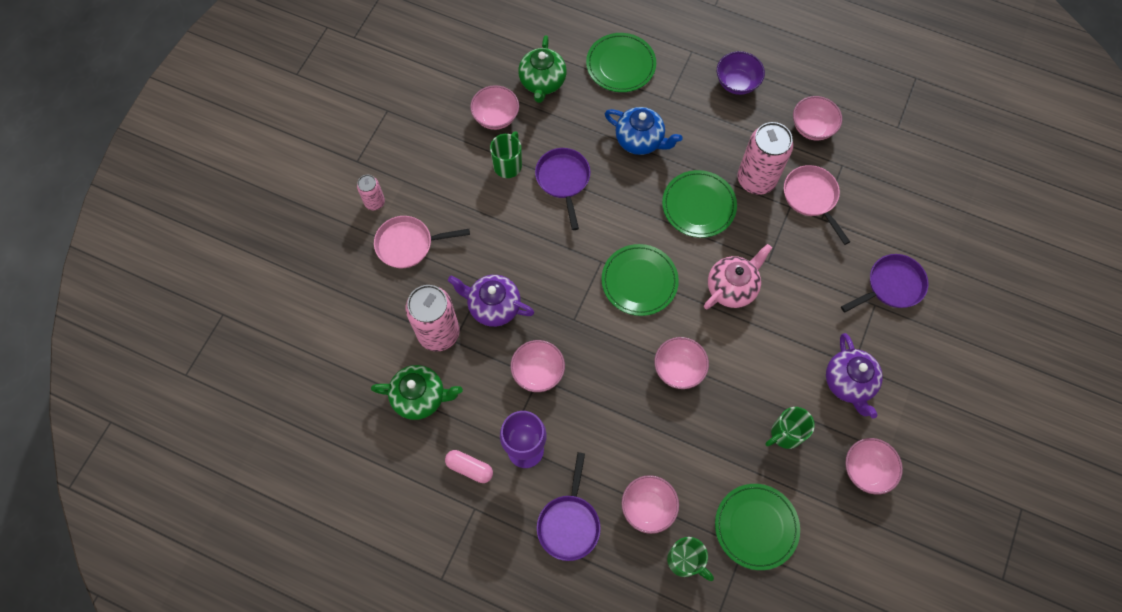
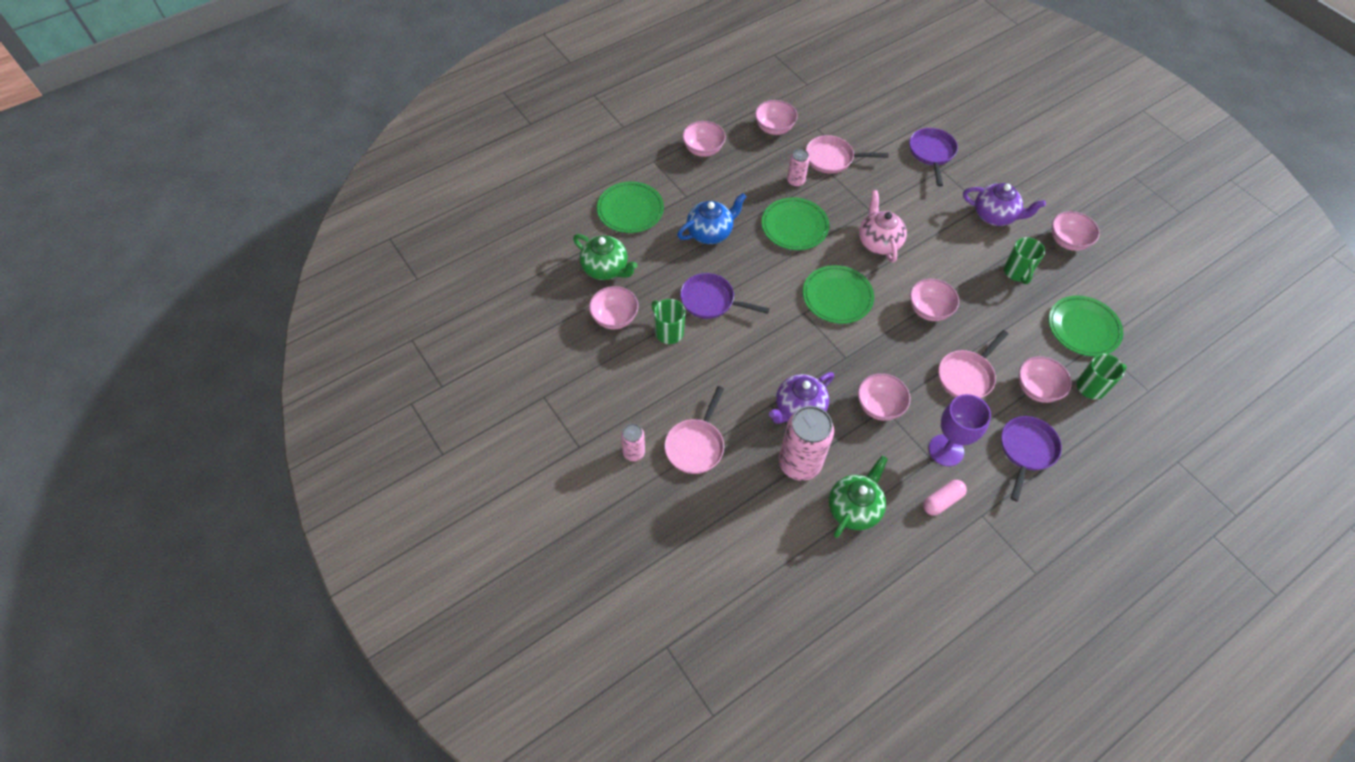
camera: 60 degrees left, 10 degrees down
purple pan [537,452,601,561] -> purple pan turned 105 degrees counterclockwise [1001,416,1062,502]
purple bowl [717,51,765,95] -> pink bowl [682,121,726,157]
pink can [738,122,793,195] -> pink can [787,149,810,187], size x0.52
none -> pink pan [938,330,1008,398]

